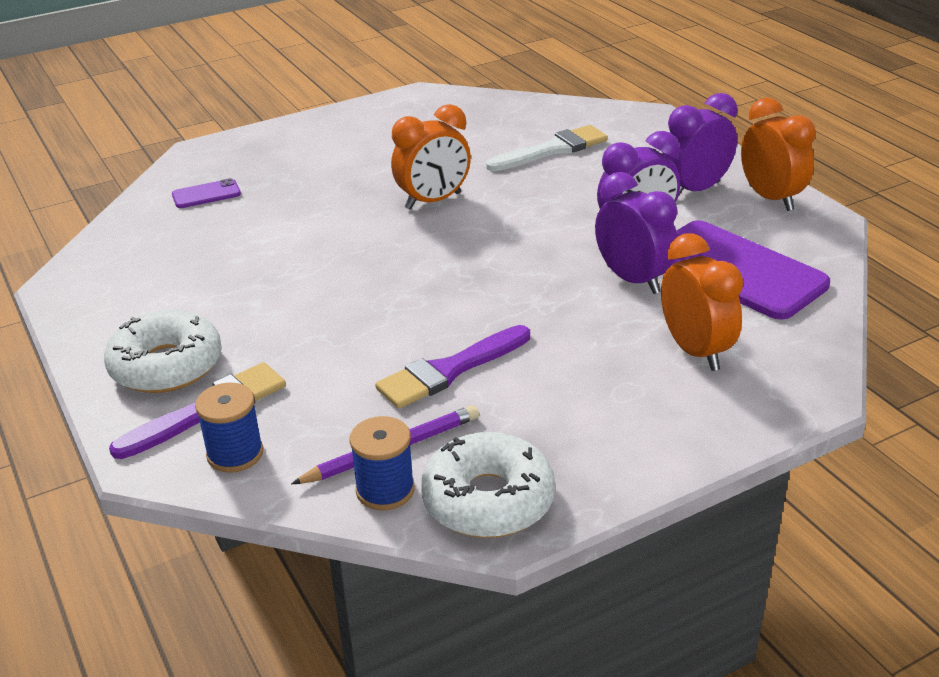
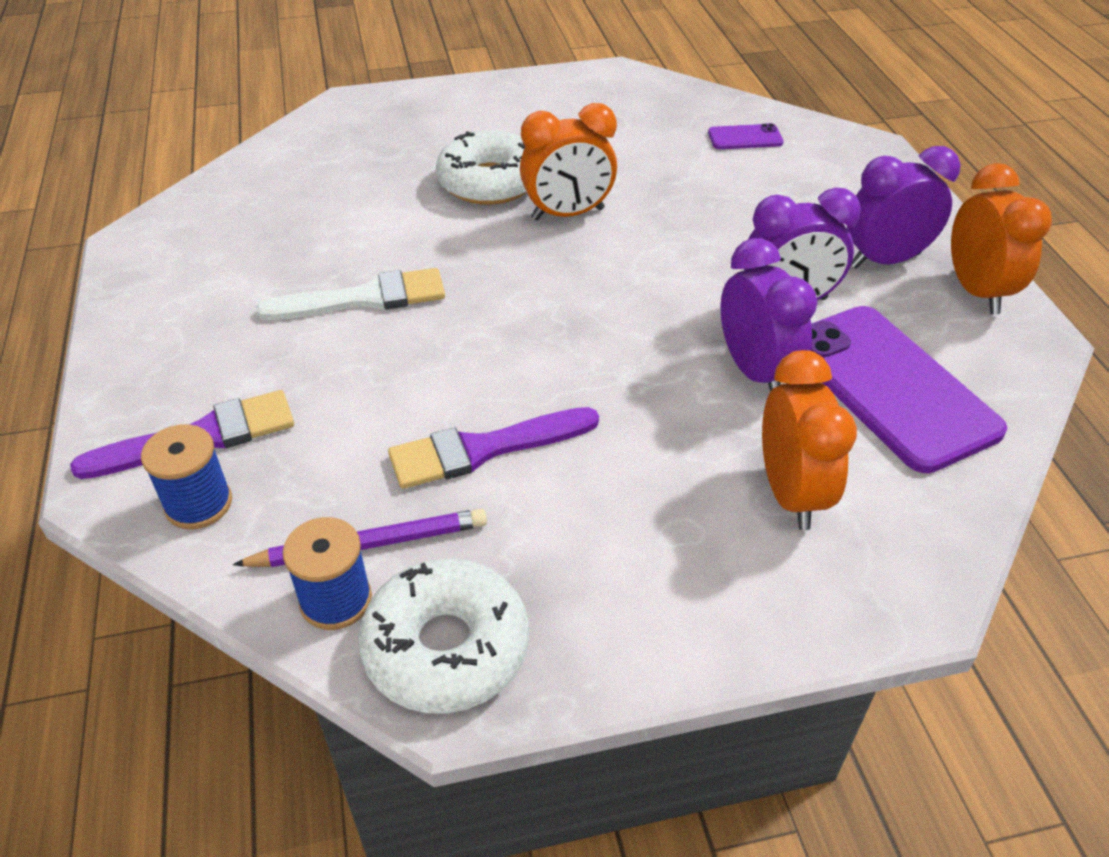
camera: 15 degrees right, 10 degrees up
white donut [104,310,222,393] -> white donut moved to [436,130,527,205]
purple phone [172,178,241,208] -> purple phone moved to [708,123,784,149]
white brush [486,125,608,171] -> white brush moved to [256,268,445,320]

